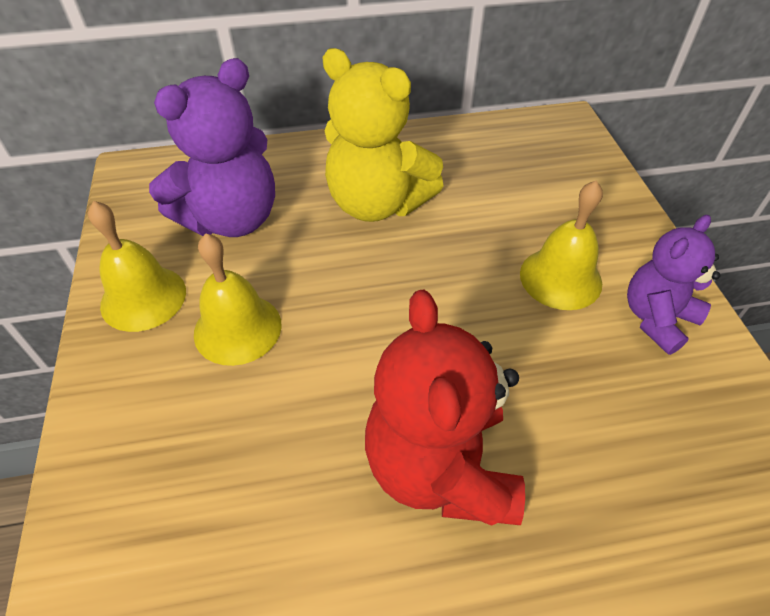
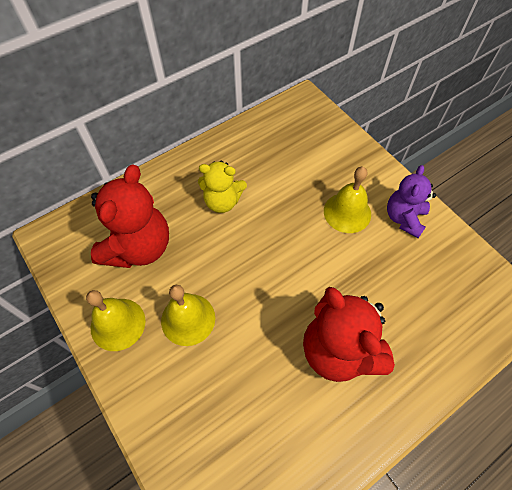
camera: 25 degrees left, 10 degrees up
purple teddy bear [149,58,275,237] -> red teddy bear [91,165,169,268]
yellow teddy bear [322,48,443,222] -> yellow teddy bear [198,161,247,213], size x0.62

